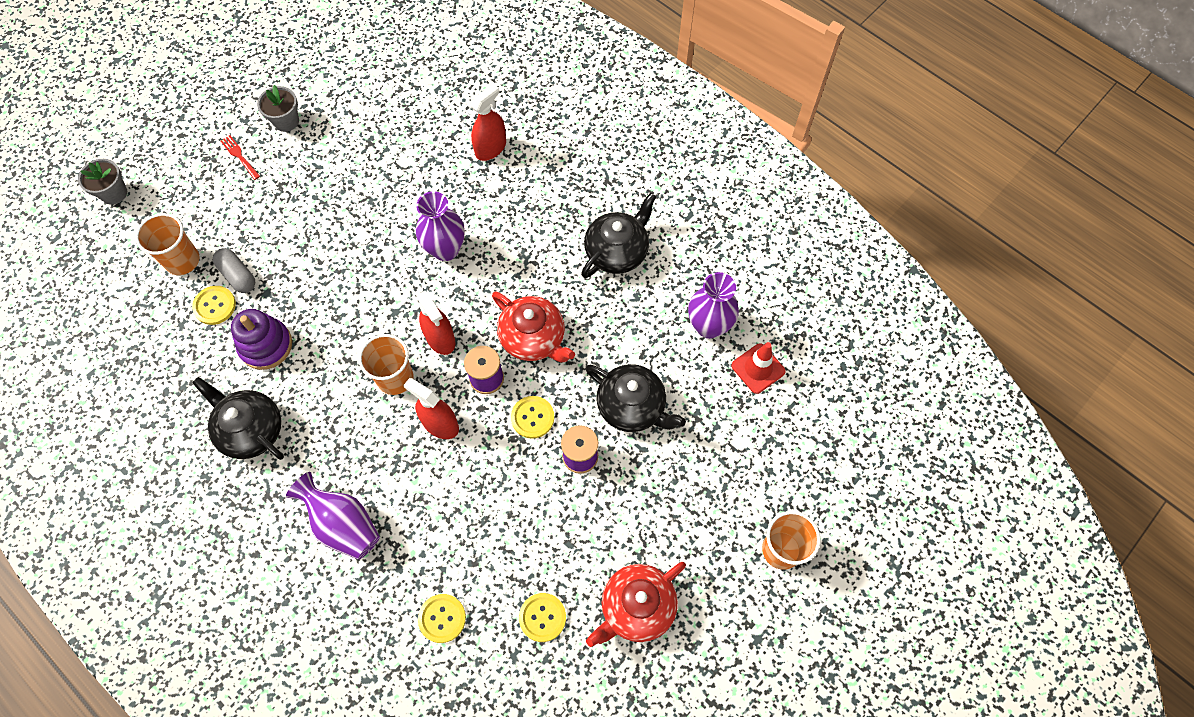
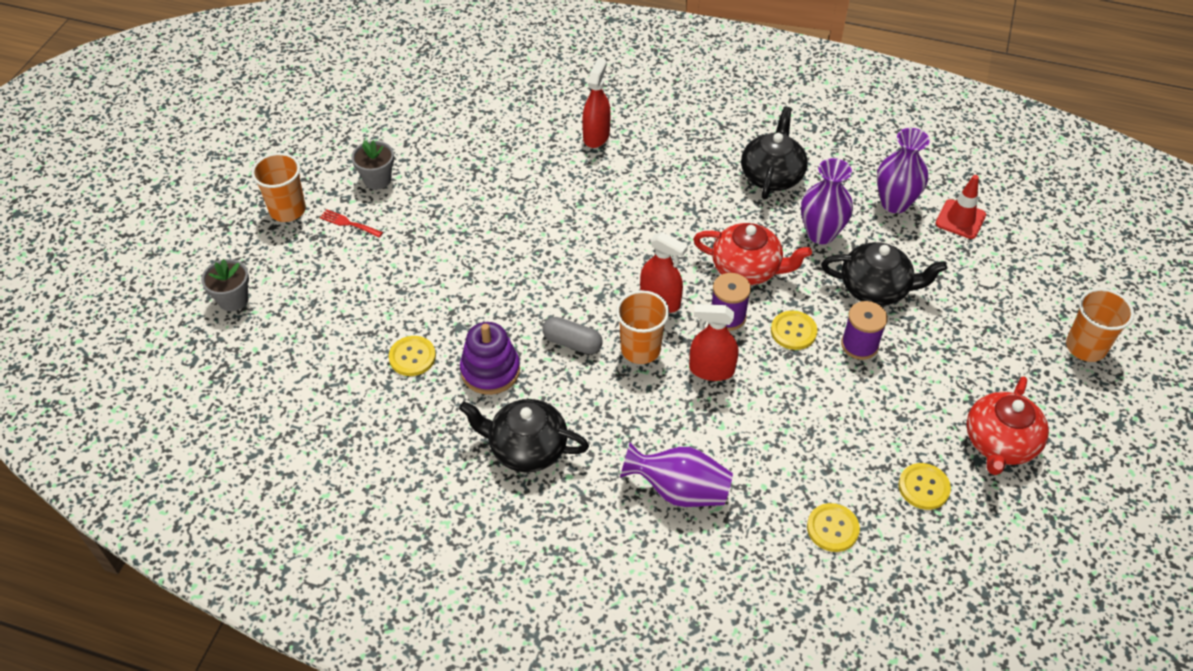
camera: 25 degrees left, 15 degrees down
orange cup [135,213,199,275] -> orange cup moved to [251,153,306,222]
grey capsule [213,248,255,293] -> grey capsule moved to [542,317,603,354]
purple vase [416,191,465,261] -> purple vase moved to [801,158,853,244]

